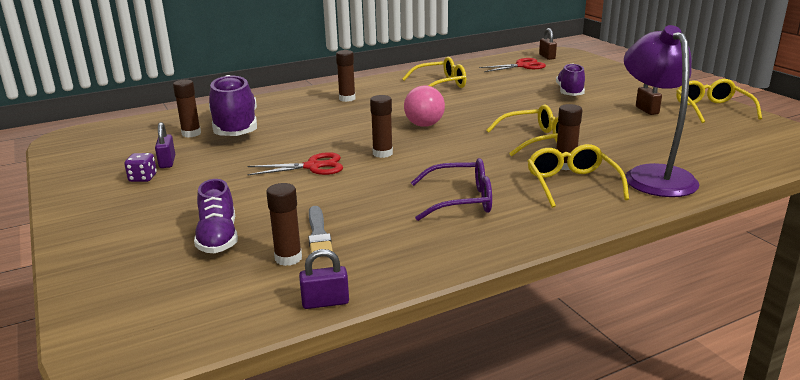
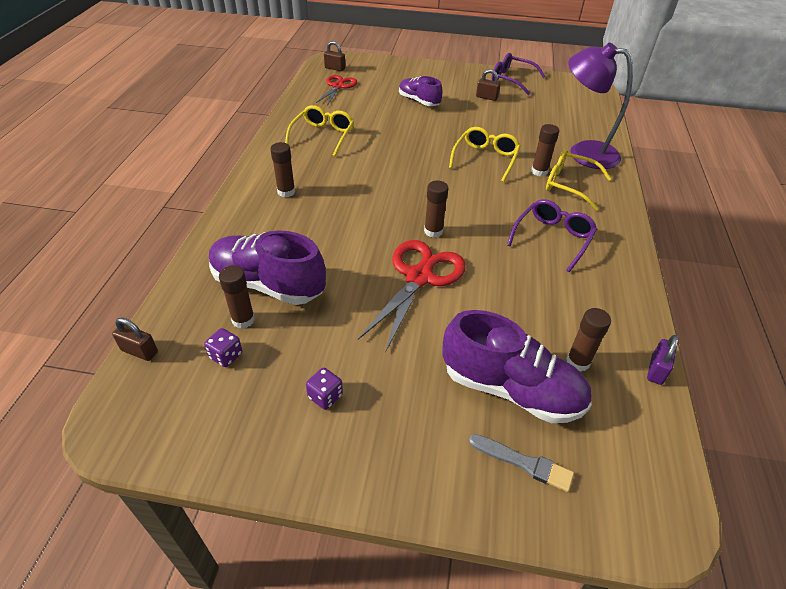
camera: 55 degrees left, 20 degrees up
purple padlock [155,122,175,168] -> none
purple shoe [194,179,238,253] -> purple shoe [442,310,592,423], size x1.65
red scissors [247,152,343,176] -> red scissors [358,240,466,353], size x1.60
grey brush [308,206,333,253] -> grey brush moved to [469,434,574,492]
pink ball [404,86,445,127] -> none
yellow glasses [676,79,762,123] -> purple glasses [492,53,546,95]
none -> brown padlock [112,318,158,361]
none -> purple dice [204,328,243,367]

